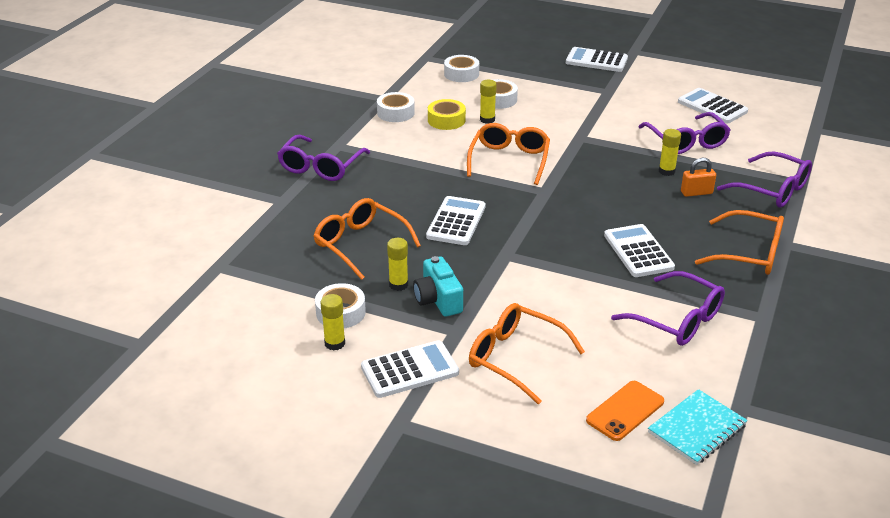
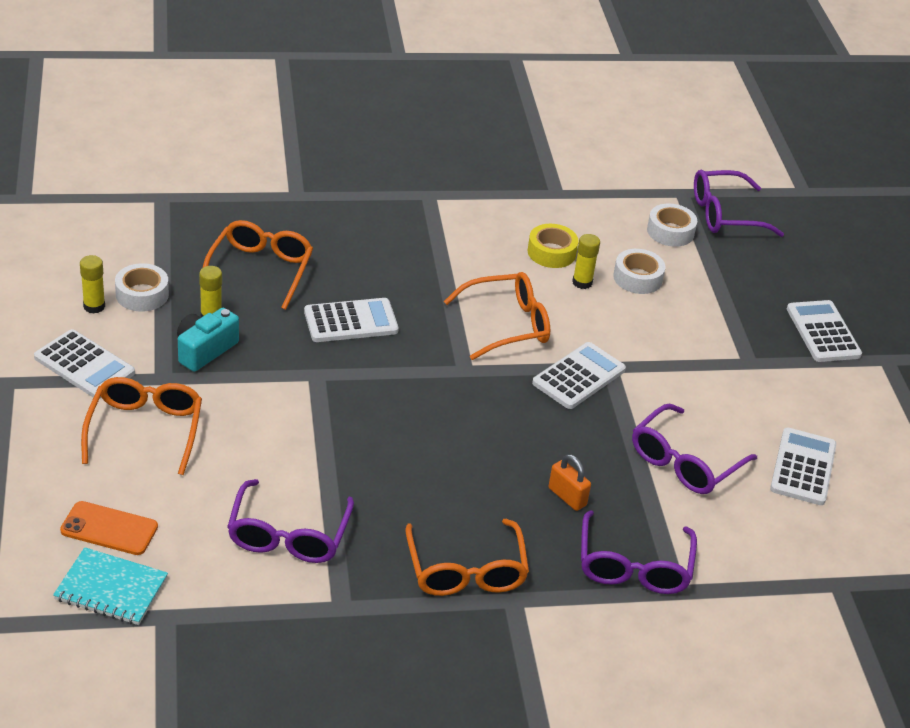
camera: 55 degrees right, 5 degrees up
purple glasses [277,135,370,181] -> purple glasses moved to [694,170,784,237]
white tape [377,92,415,122] -> none
white calculator [604,224,675,277] -> white calculator moved to [532,342,626,409]
yellow glue stick [659,129,681,176] -> none

